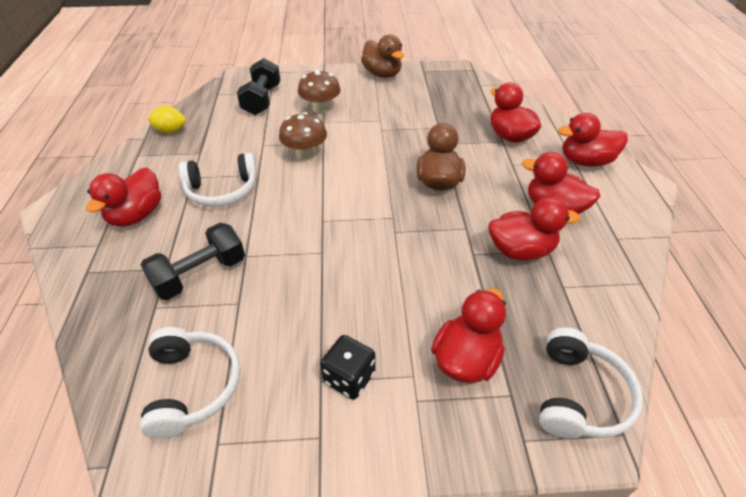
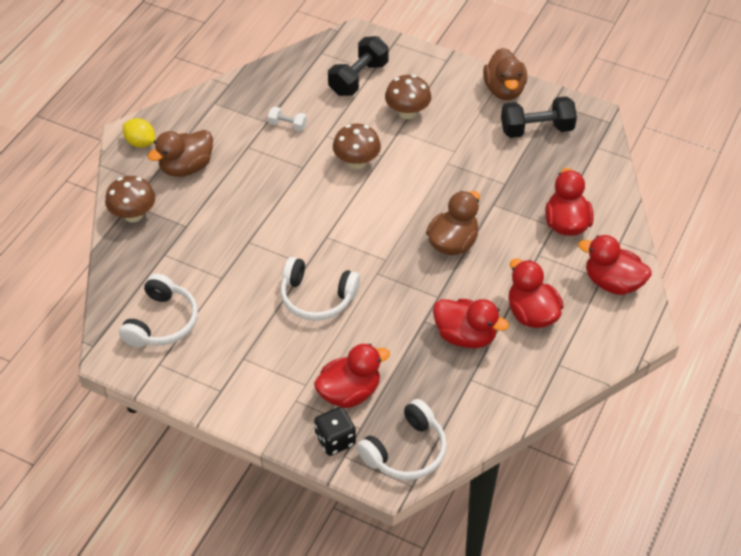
camera: 30 degrees right, 5 degrees up
red duck [86,167,161,227] -> brown duck [148,130,213,177]
black dumbbell [141,223,245,300] -> black dumbbell moved to [501,96,577,138]
yellow lemon [148,106,186,134] -> yellow lemon moved to [123,118,155,148]
white headphones [179,153,258,207] -> white headphones moved to [280,257,360,321]
black dice [320,335,375,399] -> black dice moved to [314,407,356,456]
none -> brown mushroom [105,176,155,222]
none -> white dumbbell [268,107,307,131]

